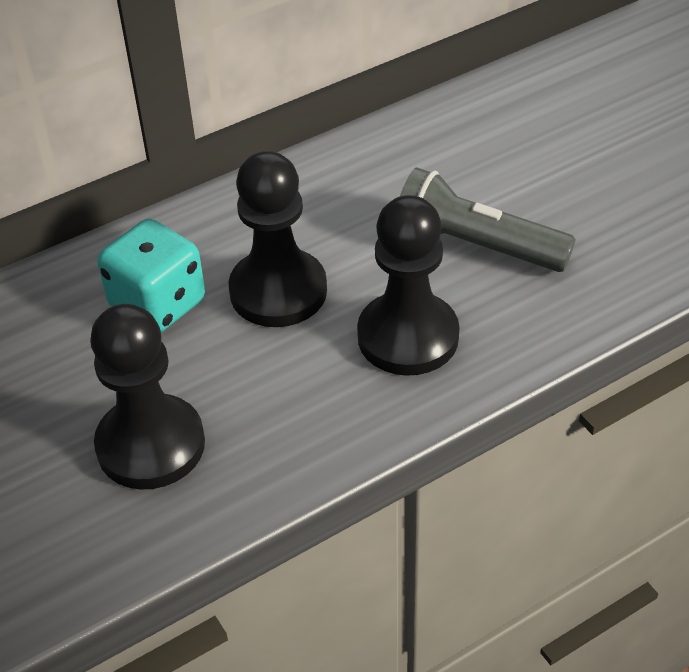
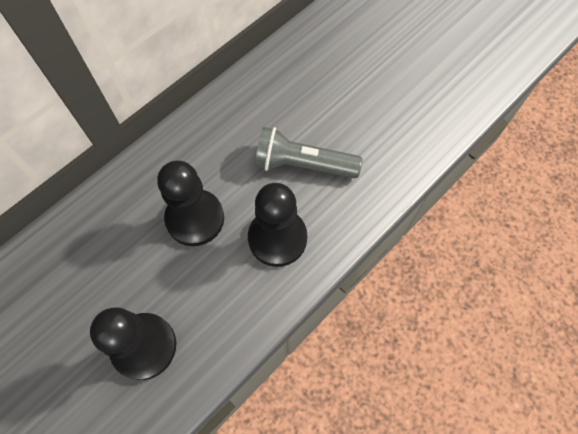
camera: 15 degrees left, 20 degrees up
turquoise dice [97,219,205,332] -> none

